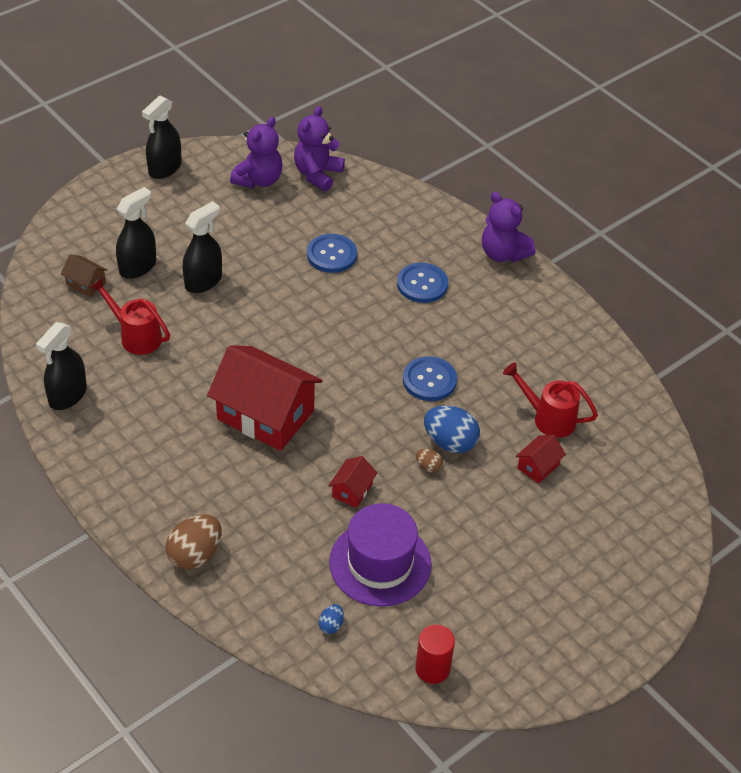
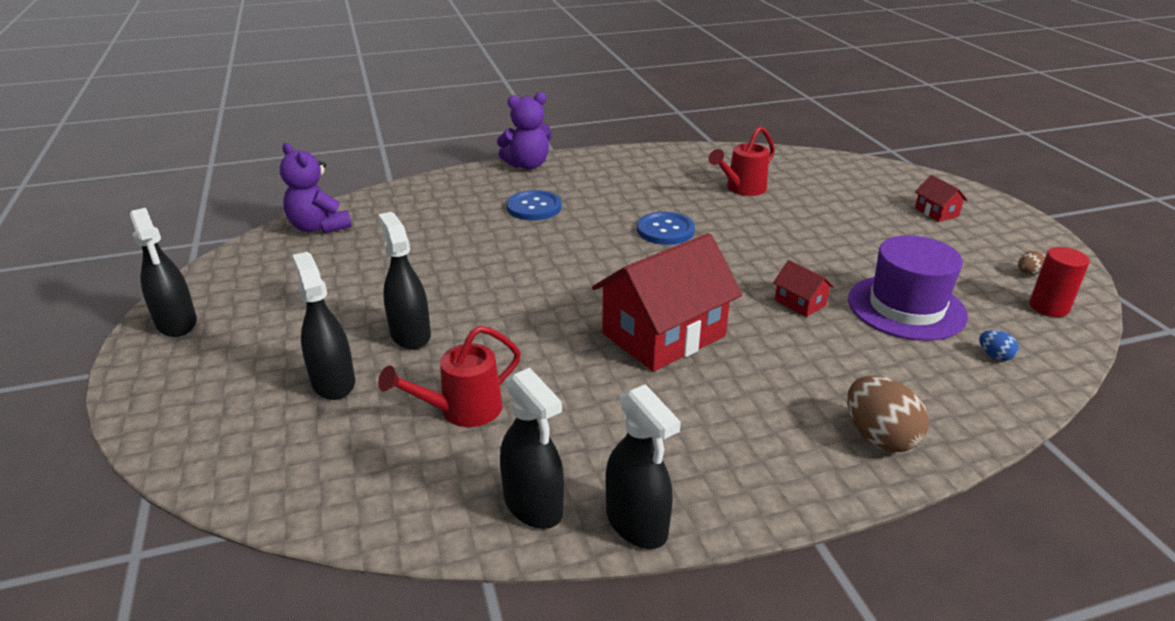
camera: 65 degrees left, 15 degrees down
brown house [61,255,108,297] -> none
purple teddy bear [230,117,283,188] -> none
blue button [307,234,357,273] -> none
brown egg [416,449,443,473] -> brown egg moved to [1018,251,1046,275]
blue egg [424,406,480,453] -> none
red house [516,435,566,484] -> red house moved to [915,175,968,222]
none -> black spray bottle [606,384,681,549]

